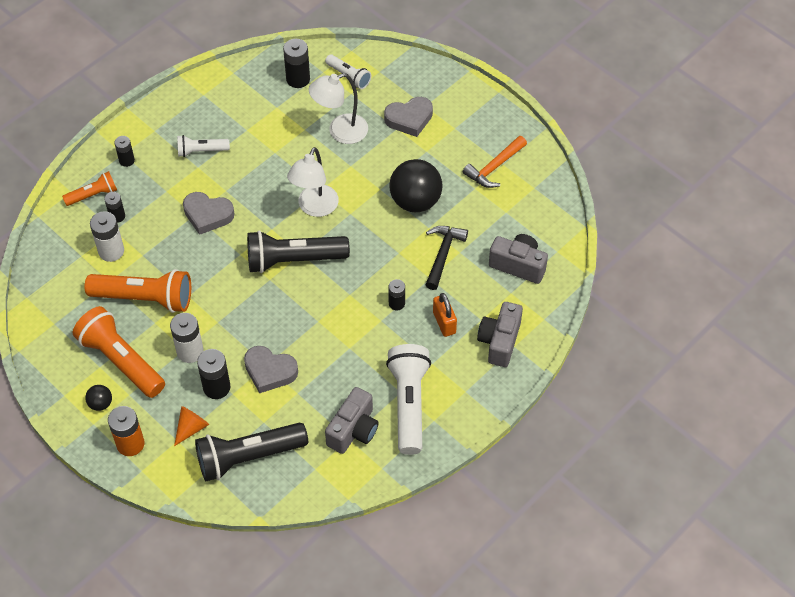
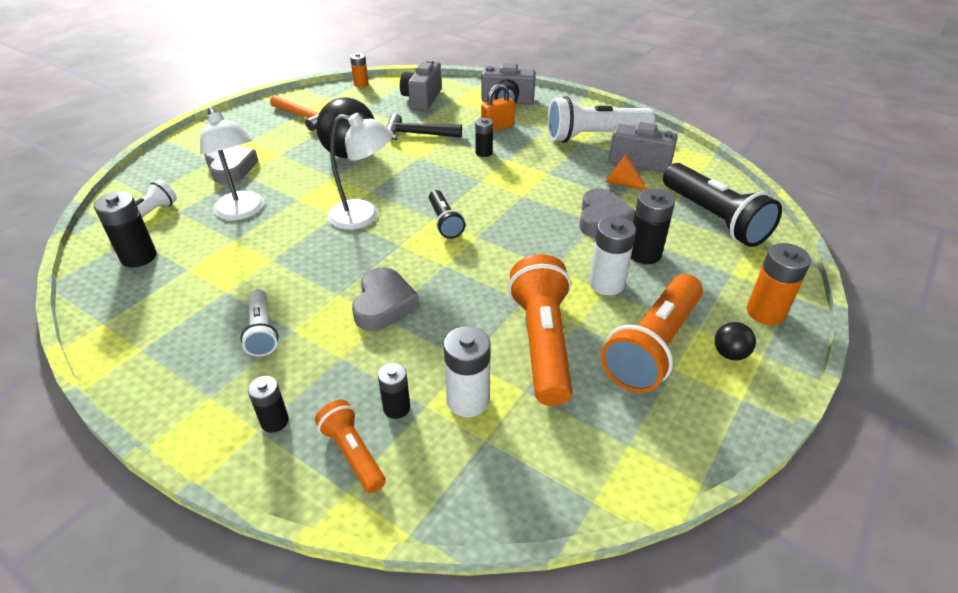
camera: 100 degrees left, 15 degrees down
orange cone [174,406,209,446] -> orange cone moved to [605,153,647,190]
black flashlight [247,230,350,273] -> black flashlight [429,190,465,239], size x0.54
none -> orange battery [350,53,369,87]

